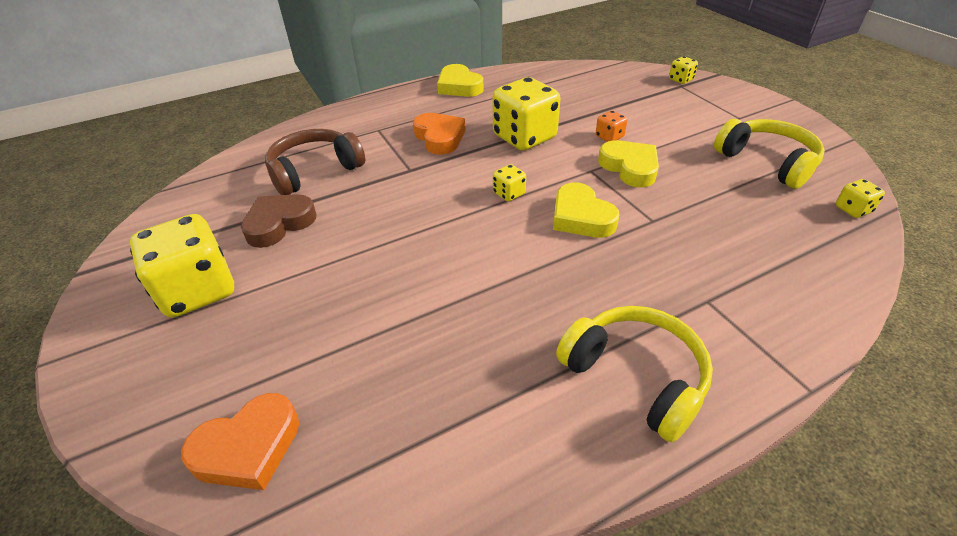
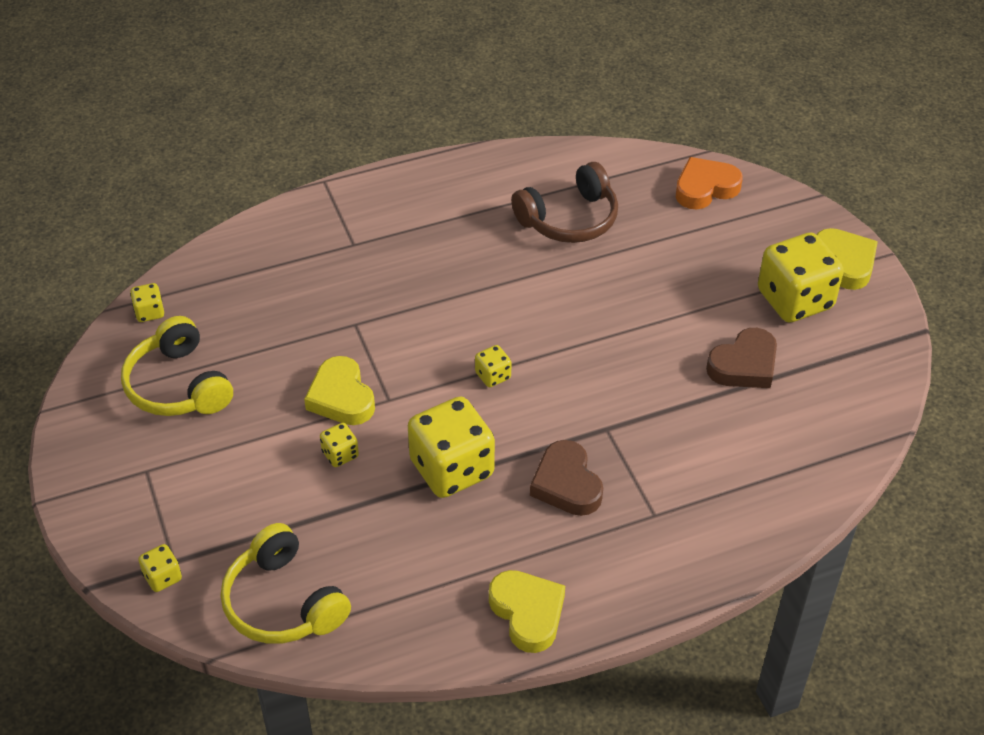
camera: 175 degrees left, 5 degrees up
brown headphones [265,129,365,195] -> brown headphones moved to [511,162,618,243]
orange heart [413,113,466,155] -> brown heart [530,440,603,516]
yellow heart [553,182,620,238] -> yellow heart moved to [816,228,878,290]
yellow headphones [556,306,713,442] -> yellow headphones moved to [221,523,351,644]
orange dice [596,111,627,142] -> yellow dice [320,423,359,467]

